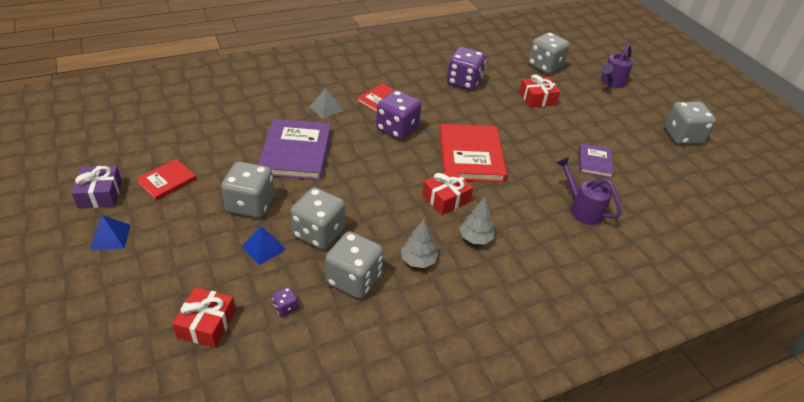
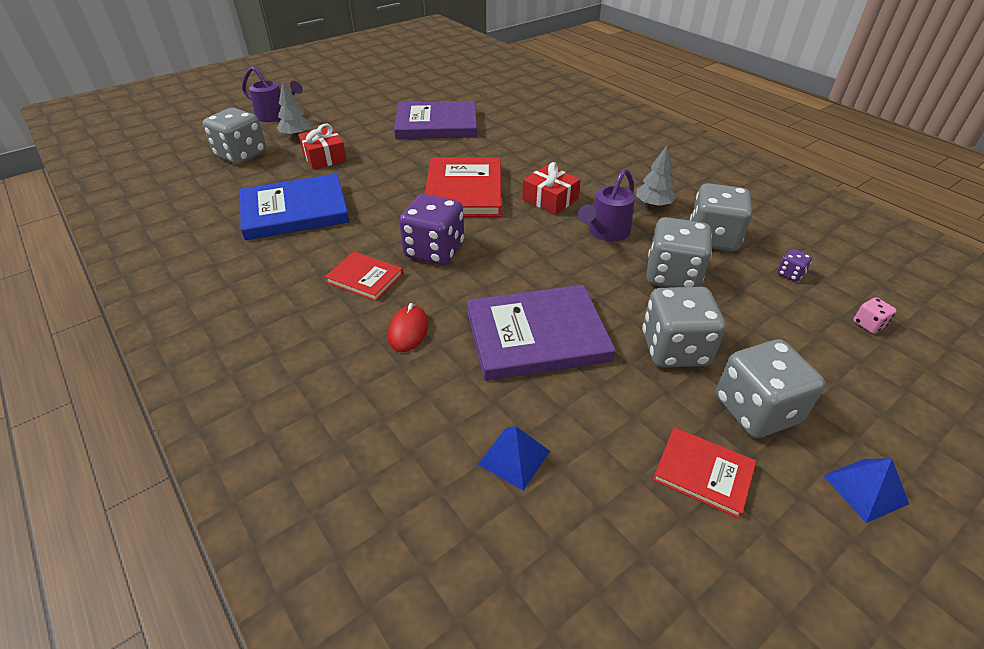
camera: 100 degrees left, 0 degrees up
purple gift [71,166,122,208] -> none
red gift [172,287,236,348] -> pink dice [853,297,897,334]
blue pyramid [241,227,286,265] -> blue pyramid moved to [478,426,550,491]
grey pyramid [309,88,343,119] -> red mouse [388,303,428,352]
red book [440,124,507,182] -> red book turned 75 degrees counterclockwise [425,157,501,217]
purple dice [447,47,486,91] -> blue book [240,174,349,240]
grey tree [459,196,495,244] -> grey tree moved to [277,82,310,137]
purple watering can [556,157,621,225] -> purple watering can moved to [578,169,635,241]
purple book [579,143,613,178] -> purple book [394,101,477,139], size x1.86
grey dice [664,102,716,145] -> grey dice moved to [716,339,826,438]

